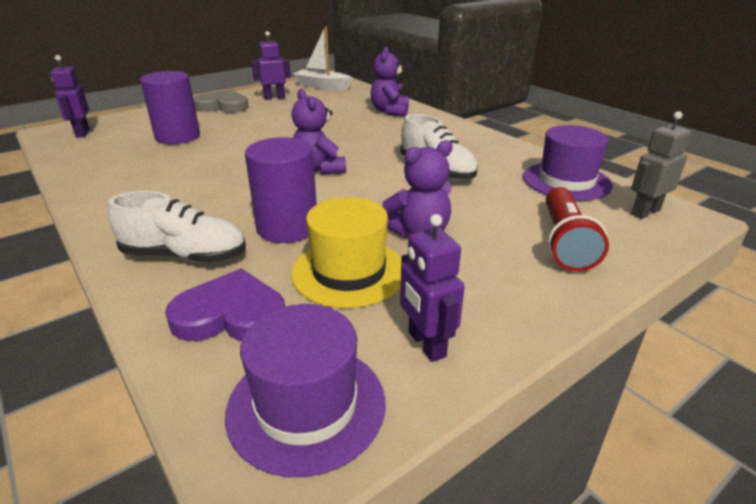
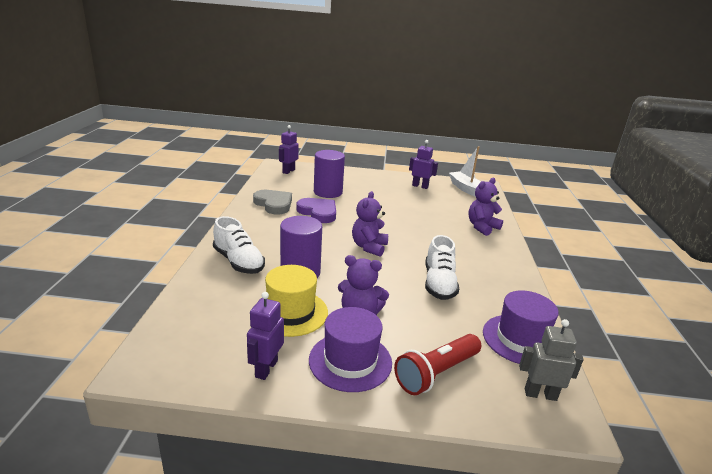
camera: 40 degrees right, 5 degrees down
purple heart [165,269,285,341] -> purple heart moved to [296,198,336,223]
grey heart [193,90,249,113] -> grey heart moved to [253,190,292,214]
purple hat [225,304,386,477] -> purple hat moved to [309,307,392,392]

